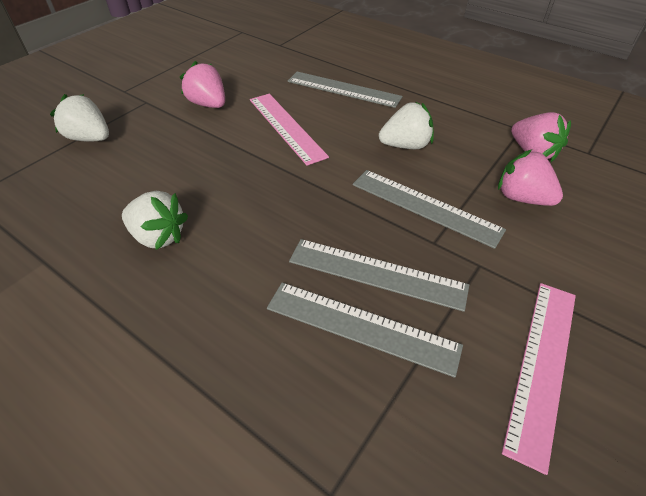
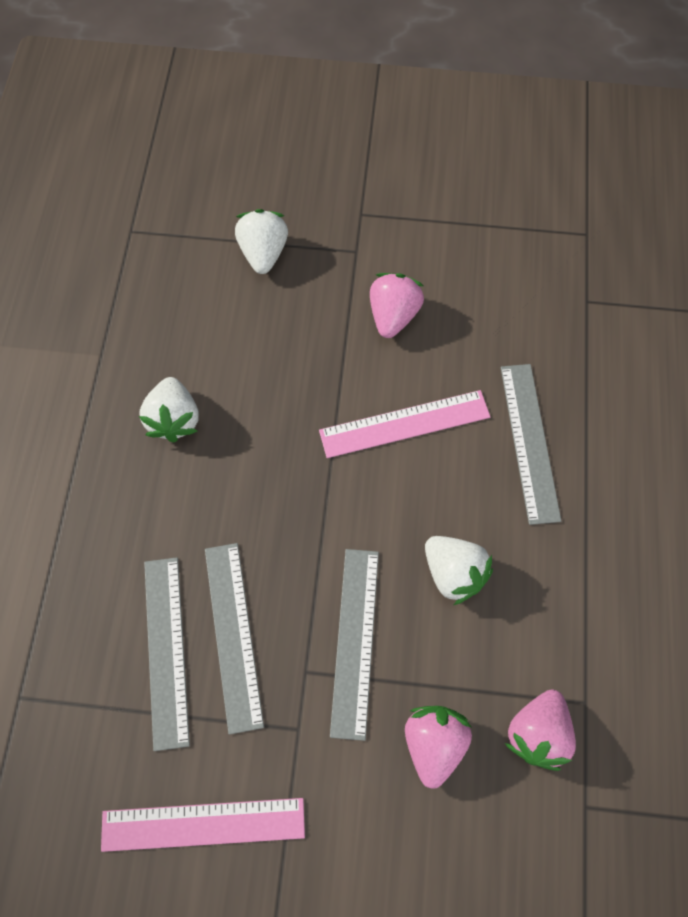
camera: 60 degrees right, 20 degrees up
pink ruler [250,94,329,166] -> pink ruler turned 45 degrees clockwise [319,390,490,458]

